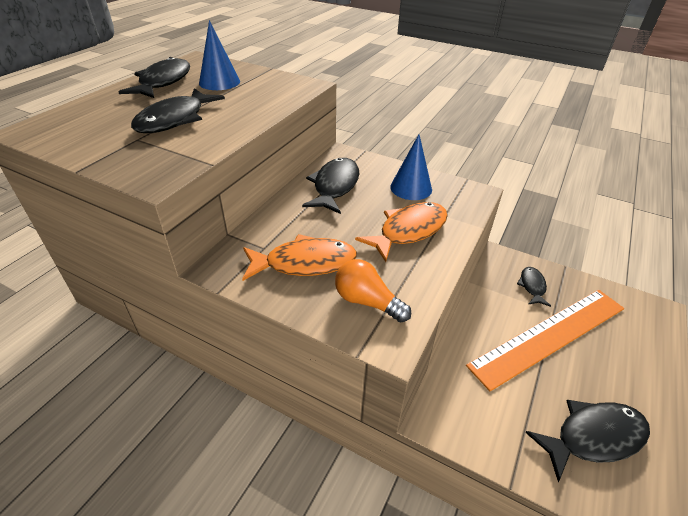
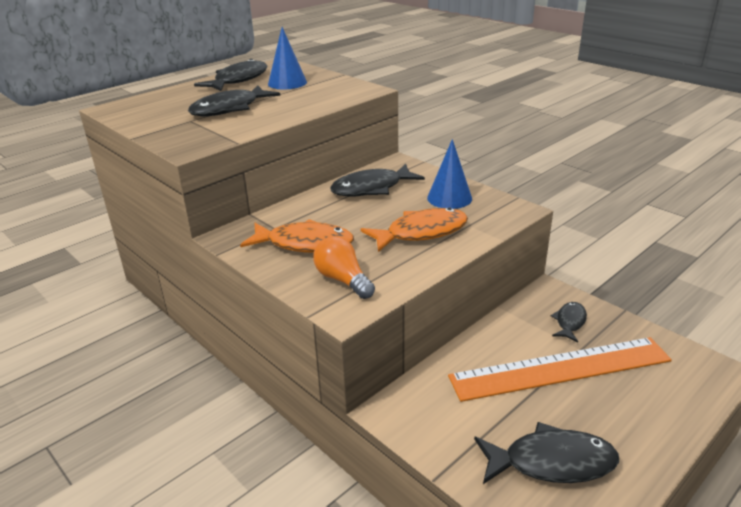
camera: 20 degrees right, 10 degrees down
black fish [302,158,359,214] -> black fish turned 150 degrees counterclockwise [330,164,425,196]

